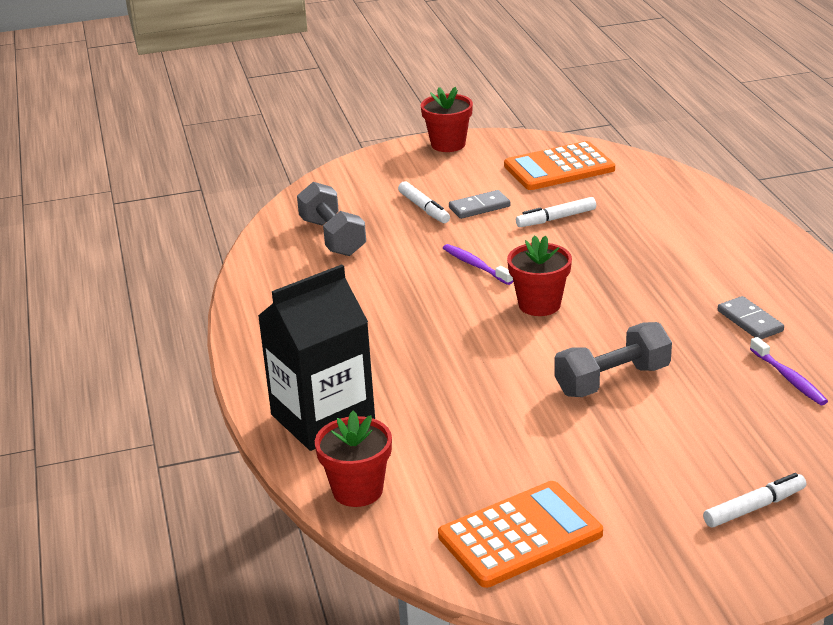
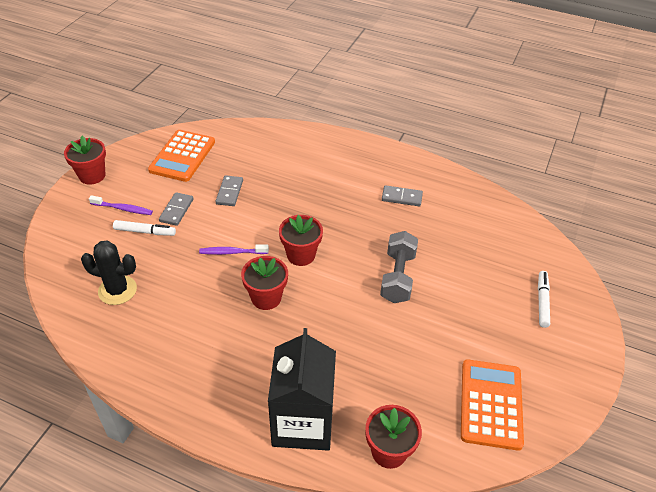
camera: 55 degrees left, 15 degrees up
grey dumbbell [297,182,366,256] -> black cactus [81,241,137,305]
white marker [516,197,596,227] -> grey domino [215,175,243,206]
purple toothbrush [750,337,828,405] -> purple toothbrush moved to [89,195,153,215]
none -> red flower pot [241,256,288,310]

